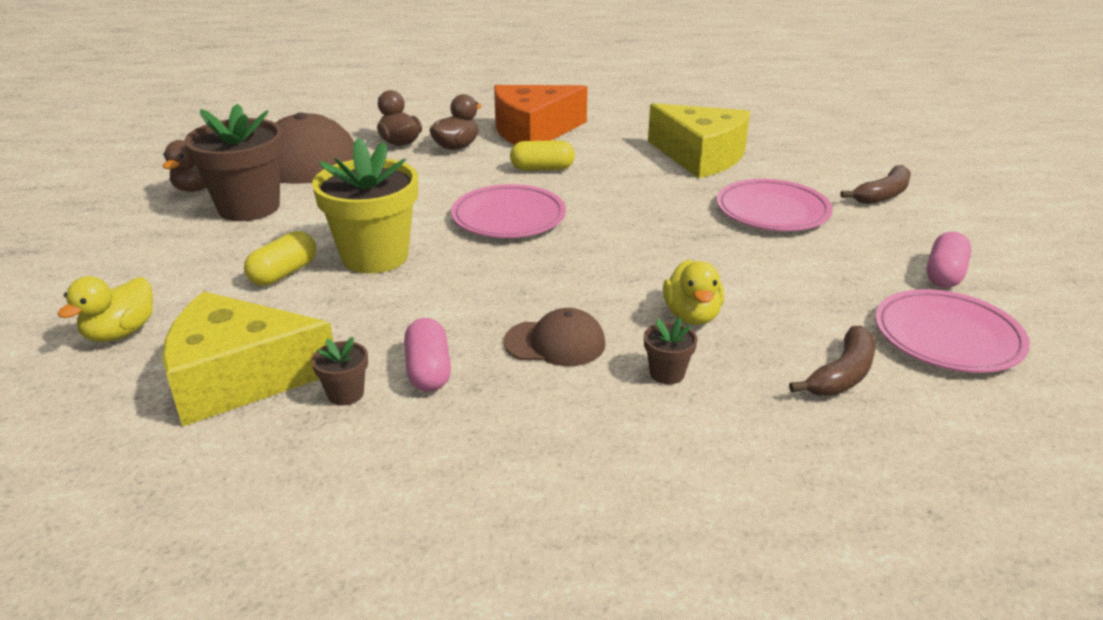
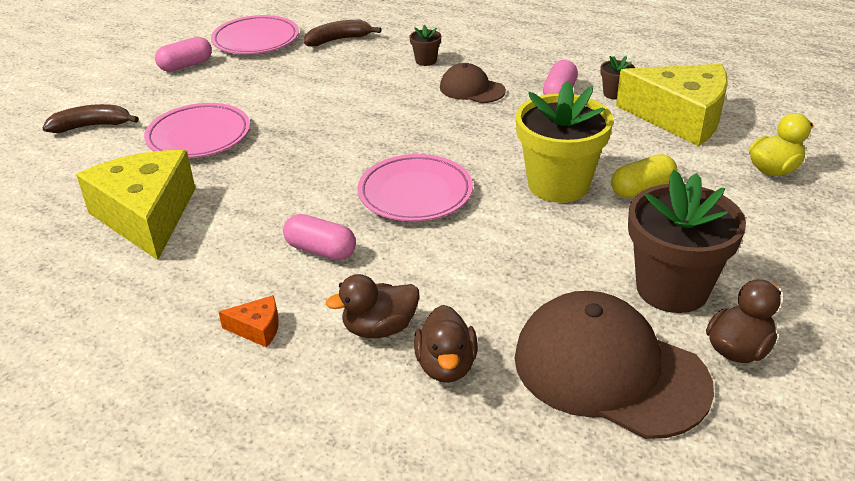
camera: 150 degrees left, 5 degrees up
orange cheese [494,85,587,145] -> orange cheese [219,295,279,348], size x0.41
yellow capsule [510,140,575,171] -> pink capsule [283,214,356,260]
yellow duck [663,260,724,325] -> none

